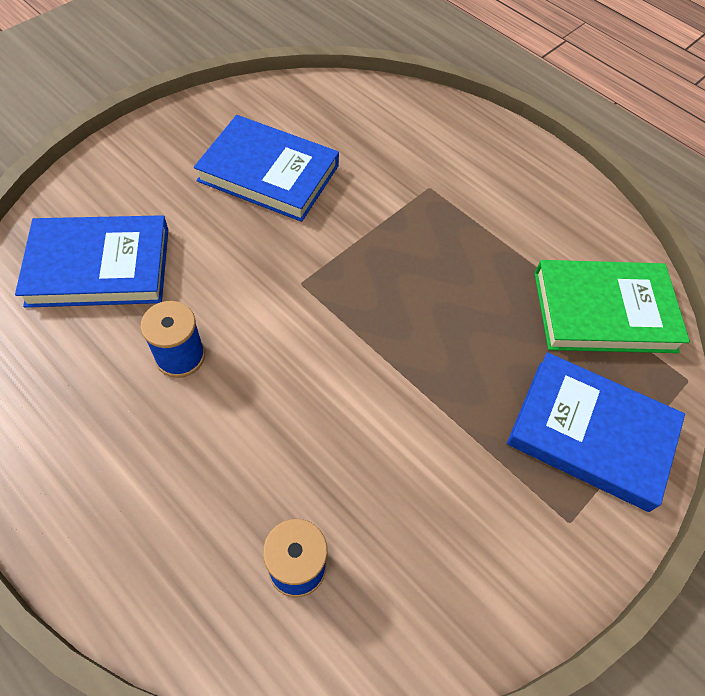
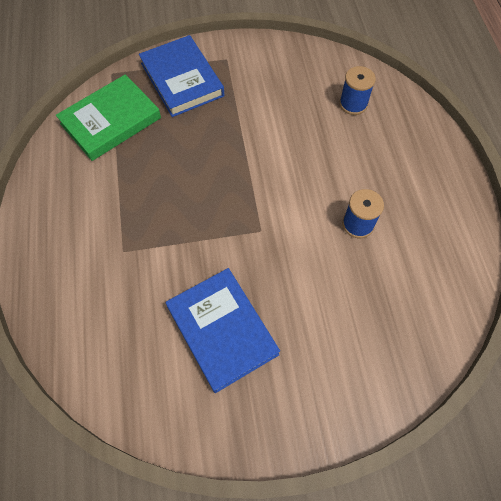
camera: 140 degrees left, 5 degrees up
blue book [15,215,168,308] -> none
green book [534,260,690,353] -> green book turned 75 degrees counterclockwise [56,74,161,161]

